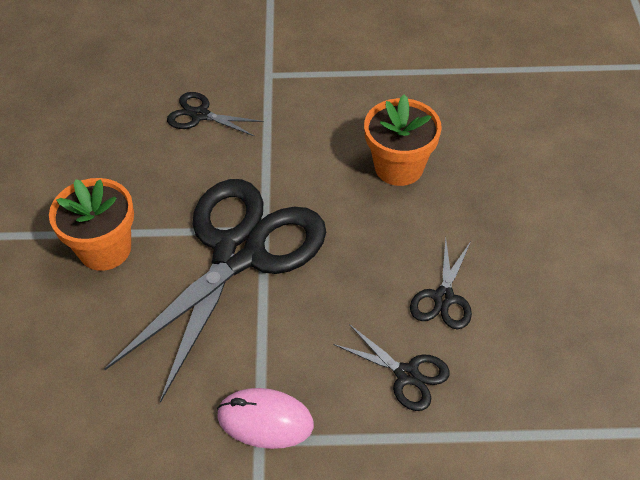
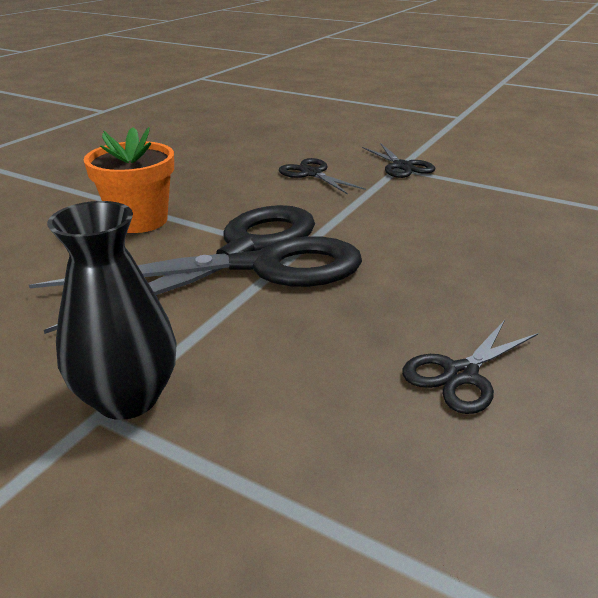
camera: 30 degrees right, 20 degrees down
pink mouse [217,388,314,449] -> black vase [47,201,177,420]
black scissors [333,324,450,411] -> black scissors moved to [362,143,435,178]
orange flower pot [364,95,442,186] -> none

